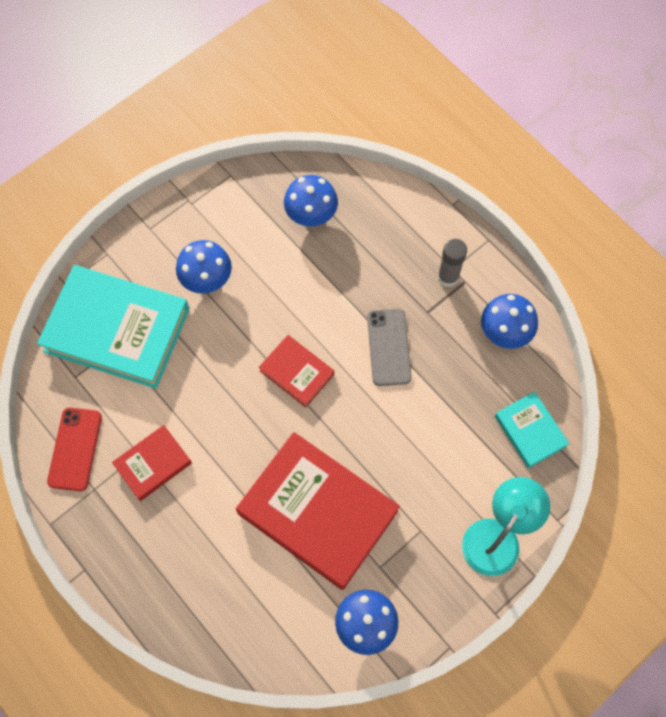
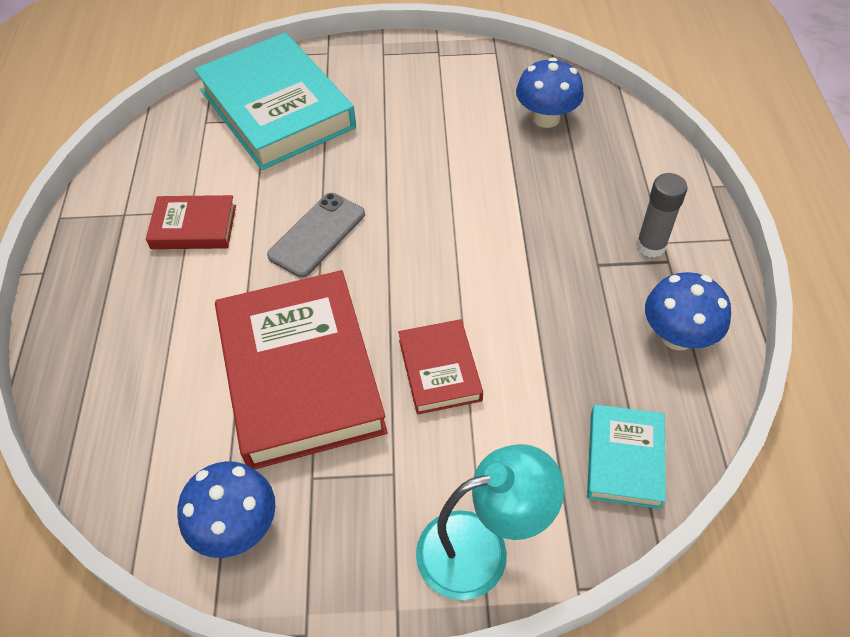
camera: 40 degrees right, 15 degrees down
red phone [47,408,102,491] -> none
blue mushroom [176,240,232,294] -> none
red book [259,335,334,408] -> red book moved to [398,319,483,415]
grey phone [367,309,412,386] -> grey phone moved to [267,193,365,278]

